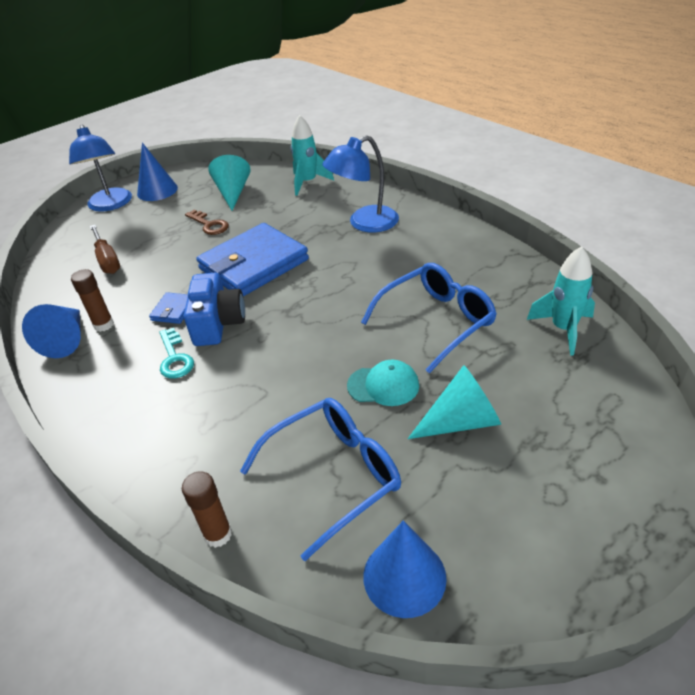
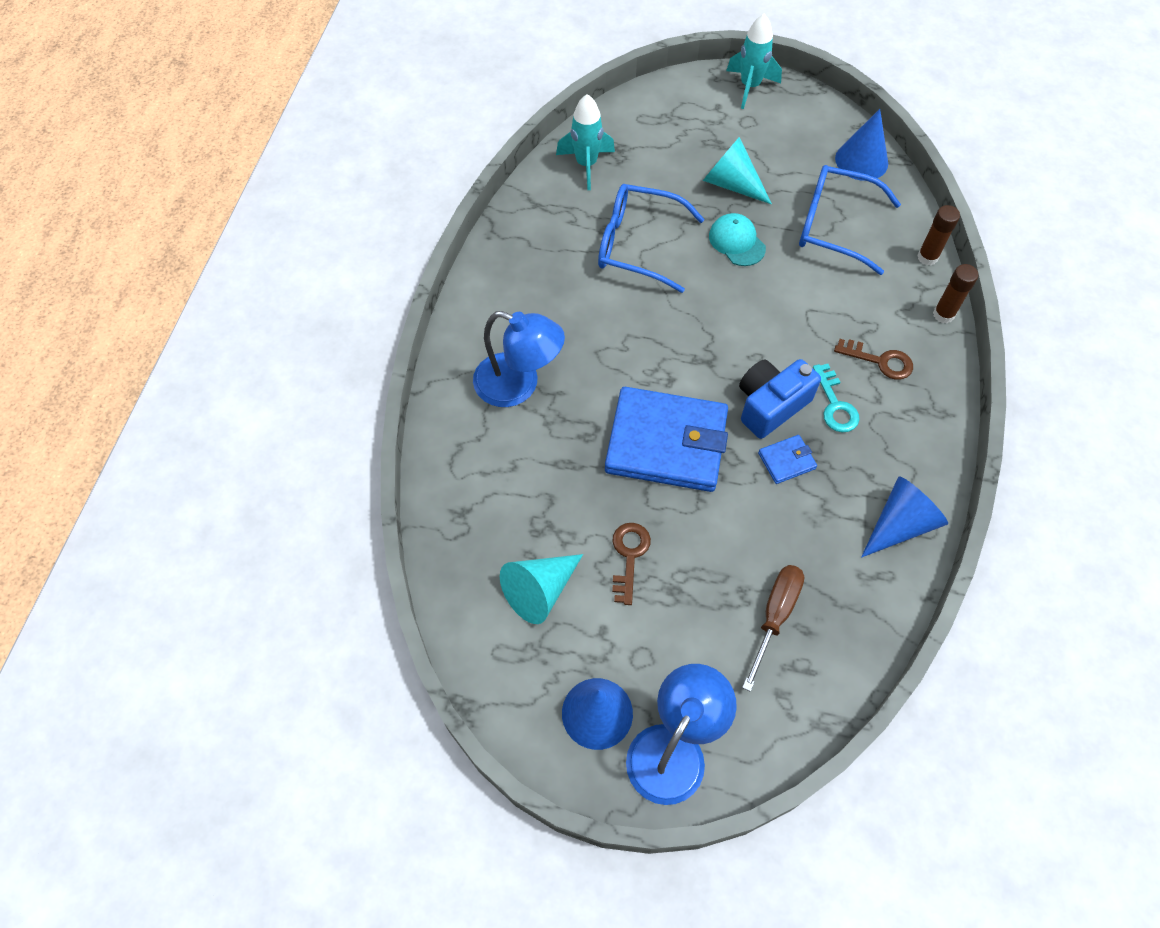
camera: 130 degrees left, 20 degrees up
brown glue stick [71,269,114,332] -> brown glue stick moved to [933,264,978,323]
turquoise key [159,328,194,379] -> turquoise key turned 135 degrees clockwise [813,364,860,433]
turquoise rocket [290,115,334,196] -> turquoise rocket moved to [726,14,782,109]
none -> brown key [834,339,913,380]

